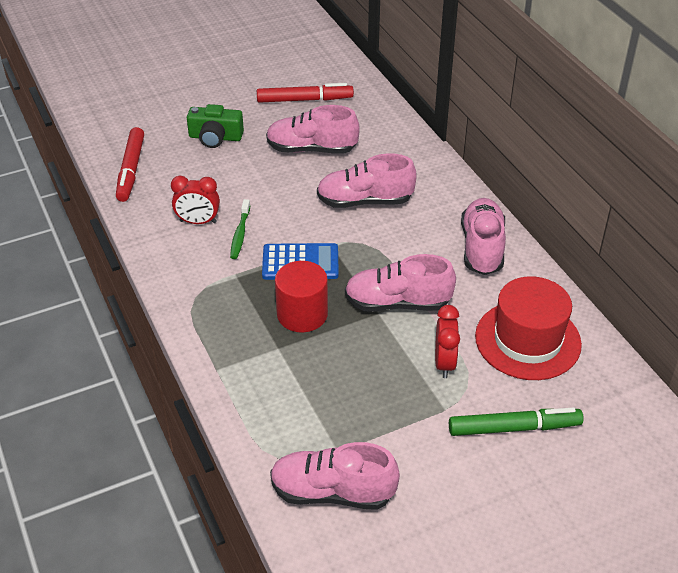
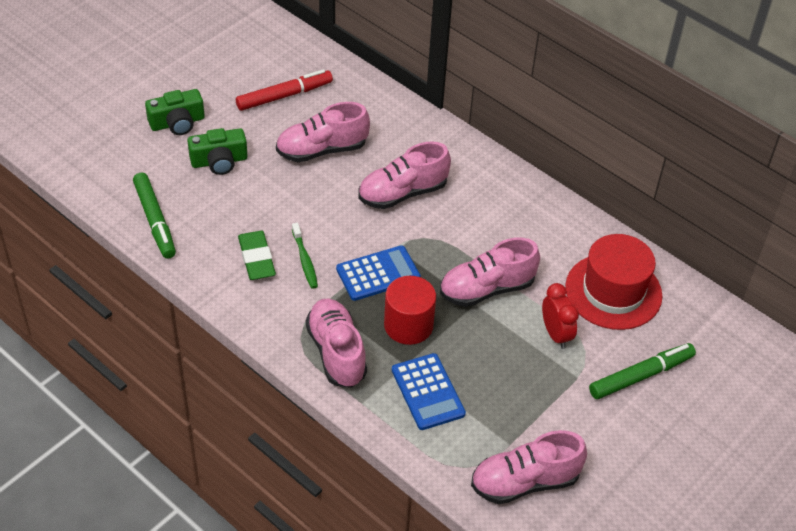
camera: 25 degrees left, 5 degrees up
red marker [116,127,144,202] -> green marker [133,173,176,259]
red clock [171,176,220,224] -> green eraser [238,231,276,280]
pink shoe [461,198,506,275] -> pink shoe moved to [305,299,367,388]
none -> green camera [145,89,205,135]
none -> blue calculator [392,353,466,430]

